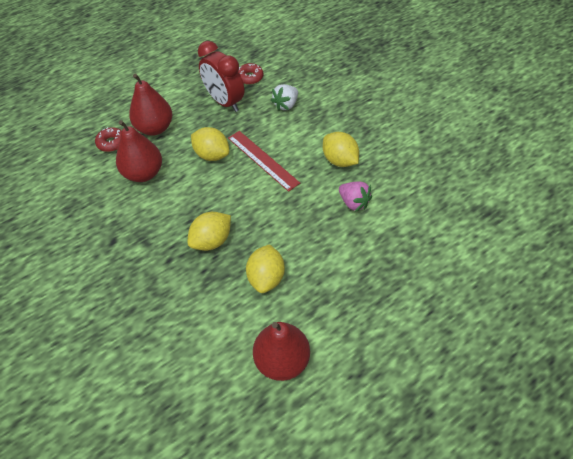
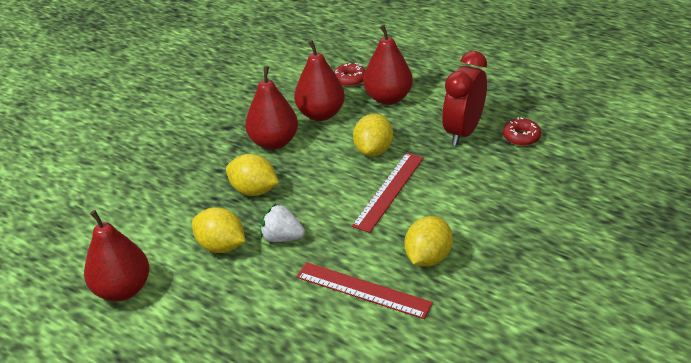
camera: 70 degrees right, 15 degrees down
yellow lemon [246,244,285,293] -> yellow lemon turned 45 degrees clockwise [192,207,245,253]
white strawberry [271,84,298,111] -> white strawberry moved to [260,204,305,242]
pink strawberry [339,181,372,212] -> red ruler [297,262,433,319]
none -> red pear [245,67,298,150]

